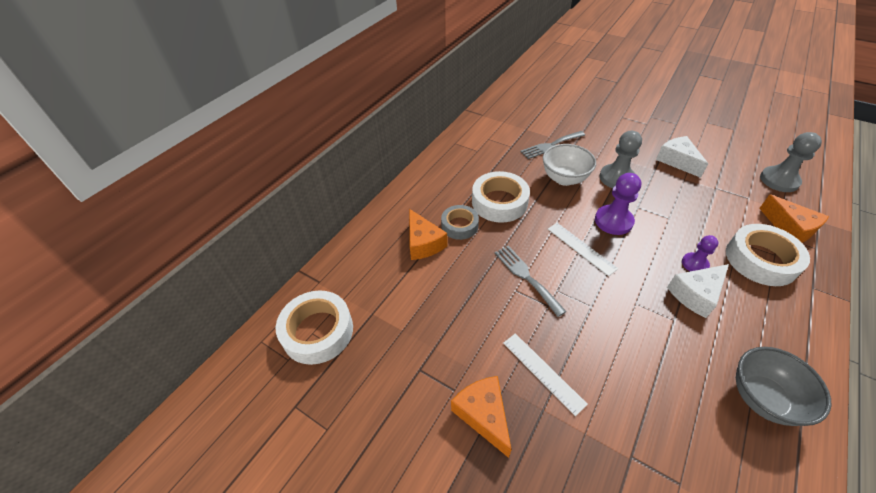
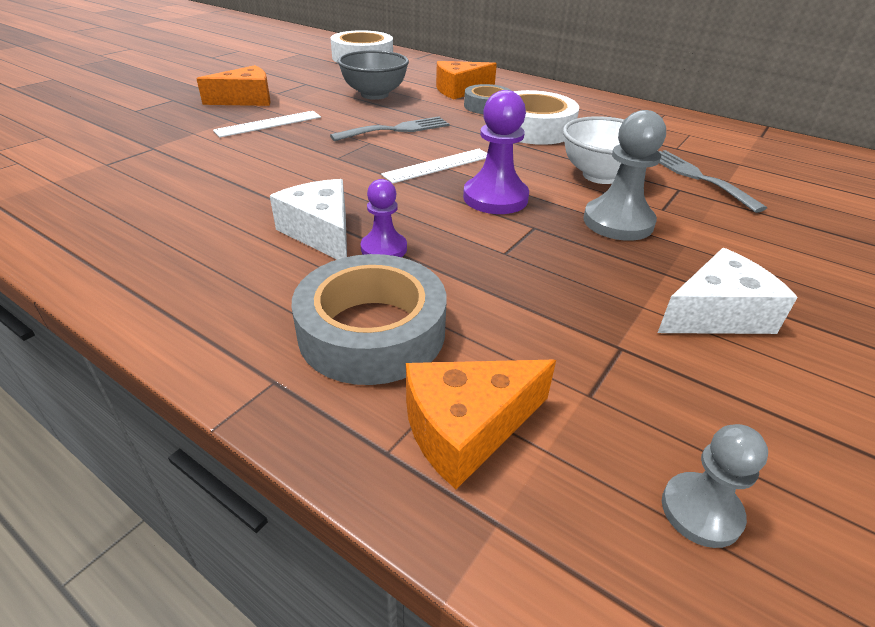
camera: 90 degrees right, 10 degrees down
white tape [726,224,810,286] -> grey tape [292,254,446,385]
grey bowl [736,347,831,426] -> grey bowl moved to [338,50,409,100]
grey pawn [760,132,822,192] -> grey pawn [662,424,768,548], size x0.61

